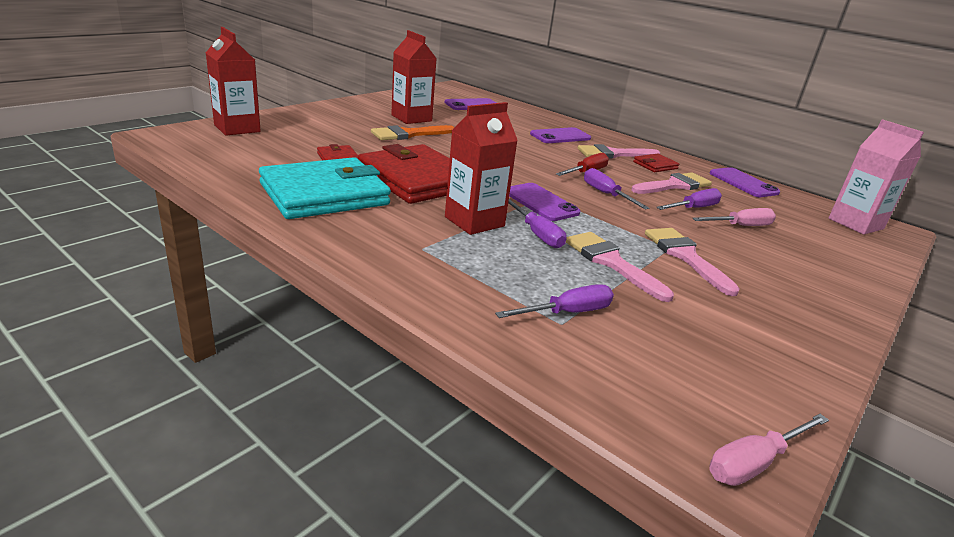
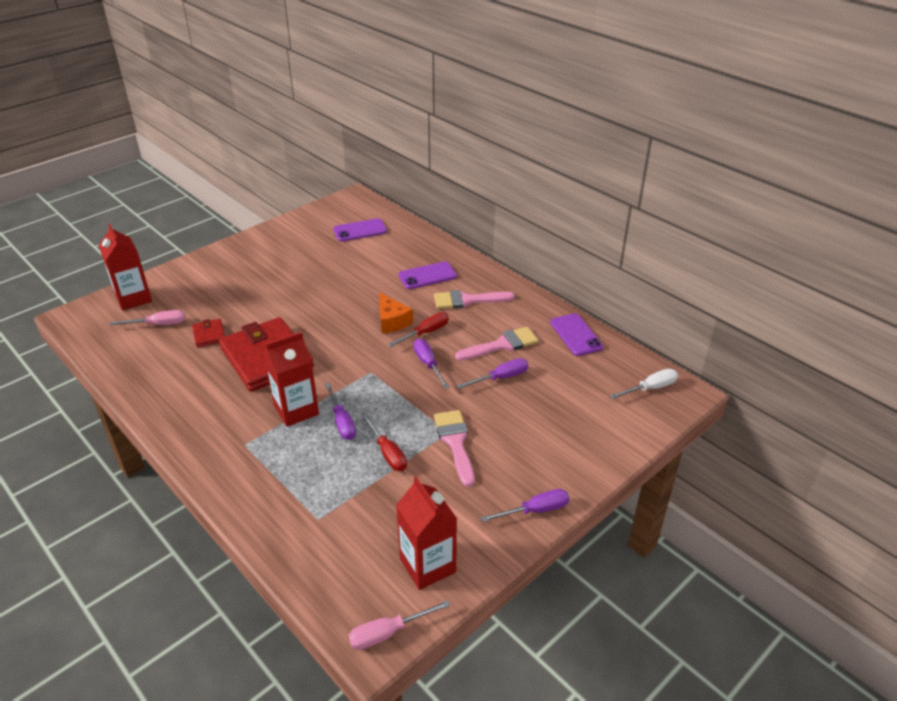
camera: 10 degrees right, 10 degrees up
turquoise wallet [259,157,391,219] -> none
orange brush [371,125,454,140] -> none
red carton [391,30,437,124] -> red carton moved to [396,477,457,590]
purple screwdriver [495,284,614,318] -> purple screwdriver moved to [481,489,569,522]
purple phone [509,183,580,221] -> none
pink brush [566,232,674,302] -> red screwdriver [361,413,407,471]
red wallet [633,154,679,172] -> none
pink screwdriver [692,208,776,226] -> pink screwdriver moved to [110,310,185,325]
pink carton [829,119,924,234] -> white screwdriver [610,369,678,399]
none -> orange cheese [379,292,413,333]

